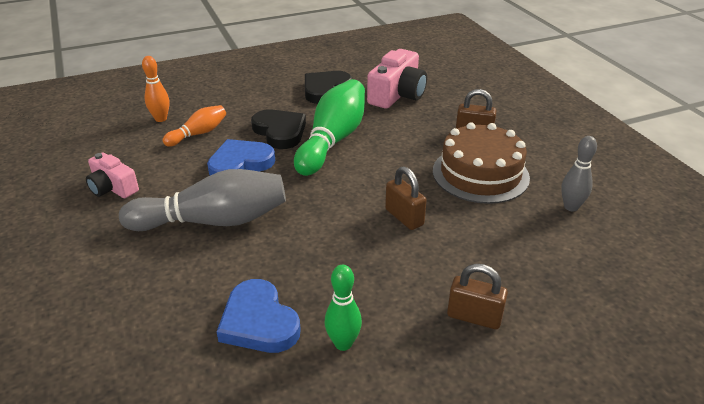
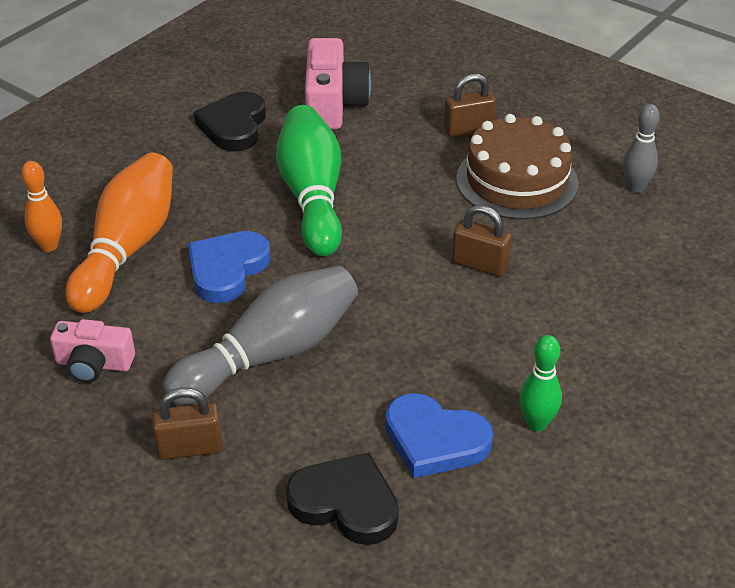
camera: 30 degrees left, 5 degrees up
orange bowling pin [162,105,226,147] -> orange bowling pin [66,153,173,313], size x1.91
black heart [251,109,306,149] -> black heart moved to [286,452,399,545]
brown padlock [447,264,508,329] -> brown padlock moved to [152,387,223,460]

